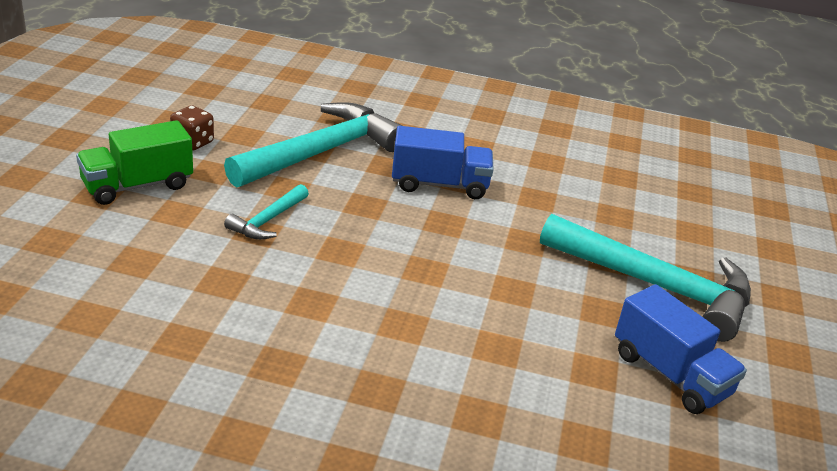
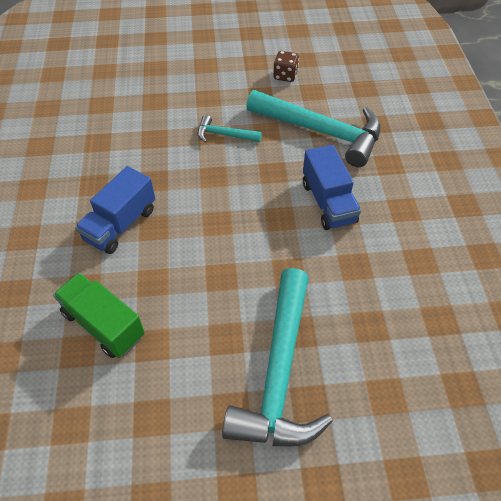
camera: 75 degrees right, 20 degrees up
green truck [76,120,193,205] -> green truck moved to [53,273,145,358]
blue truck [615,284,747,414] -> blue truck moved to [75,166,155,254]

